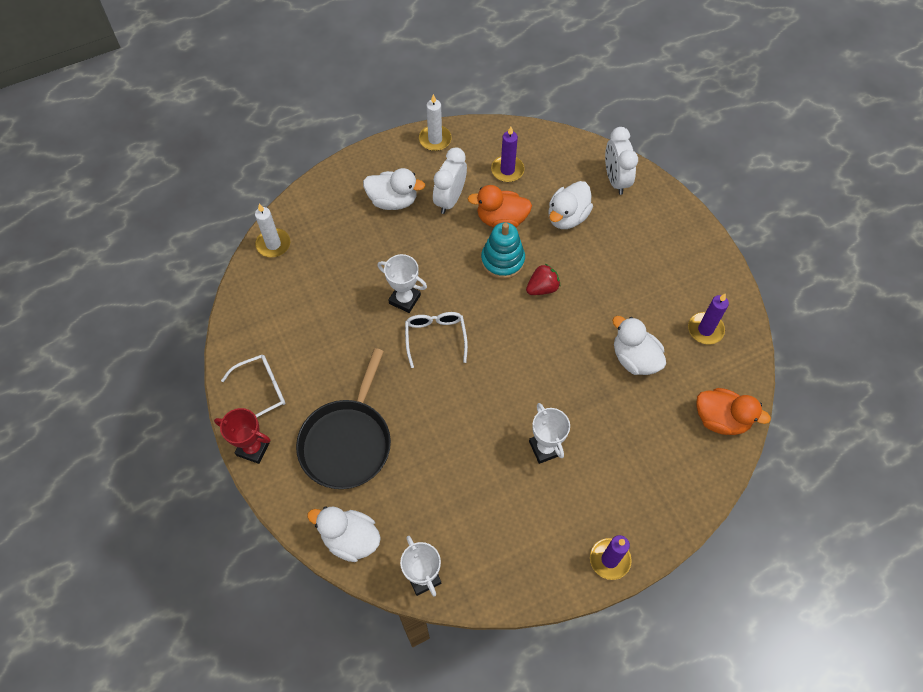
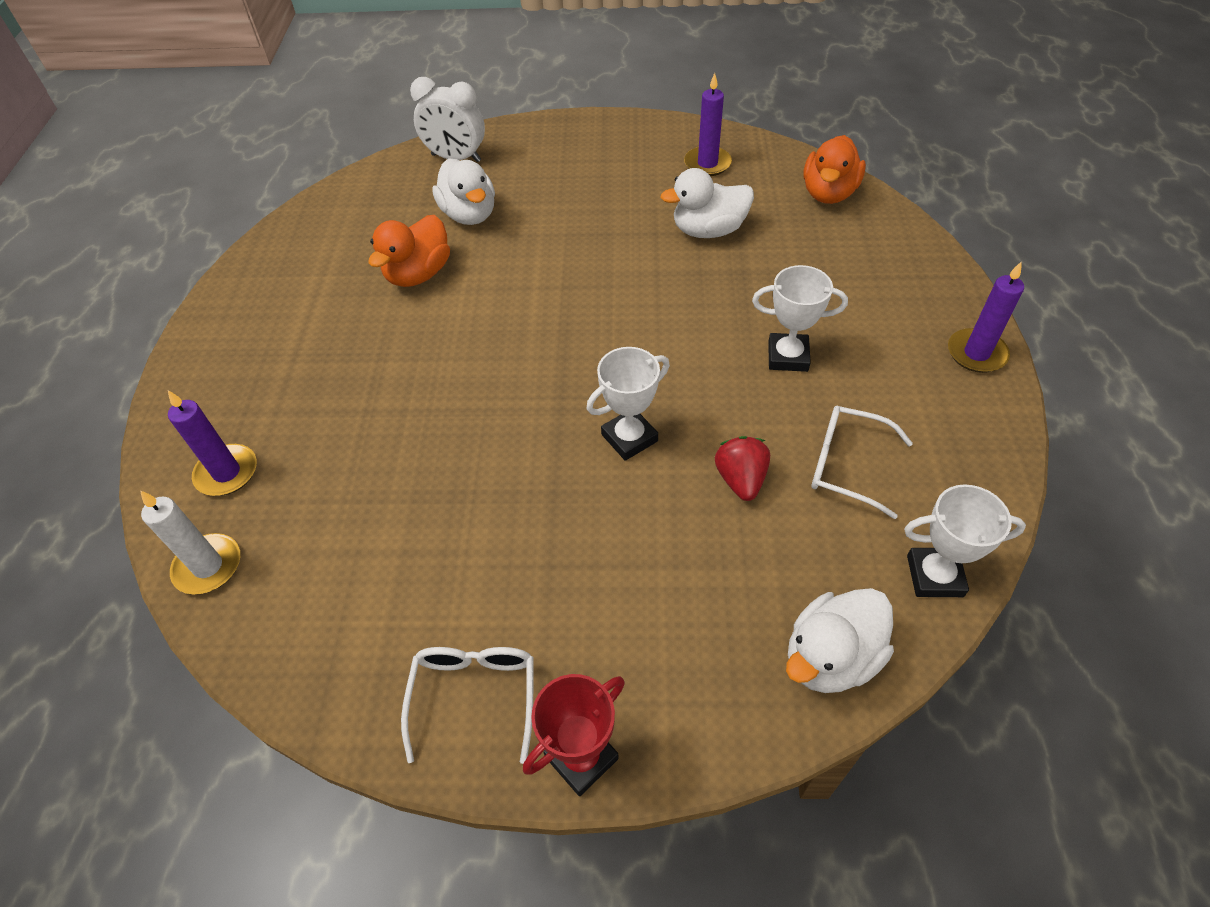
camera: 60 degrees left, 10 degrees down
black pan [296,348,391,489] -> none
white duck [363,168,425,210] -> none
white trophy [377,254,427,313] -> white trophy moved to [587,347,670,461]
white glasses [405,312,468,368] -> white glasses moved to [811,406,913,519]
white candle [419,94,452,151] -> none
white clock [433,147,467,214] -> none
turquoise stacking toy [481,222,525,279] -> none
purple candle [491,127,524,182] -> purple candle moved to [168,390,257,496]
red strawberry [526,264,560,295] -> red strawberry moved to [715,436,770,501]
orange duck [696,388,771,435] -> orange duck turned 150 degrees clockwise [803,135,866,204]

